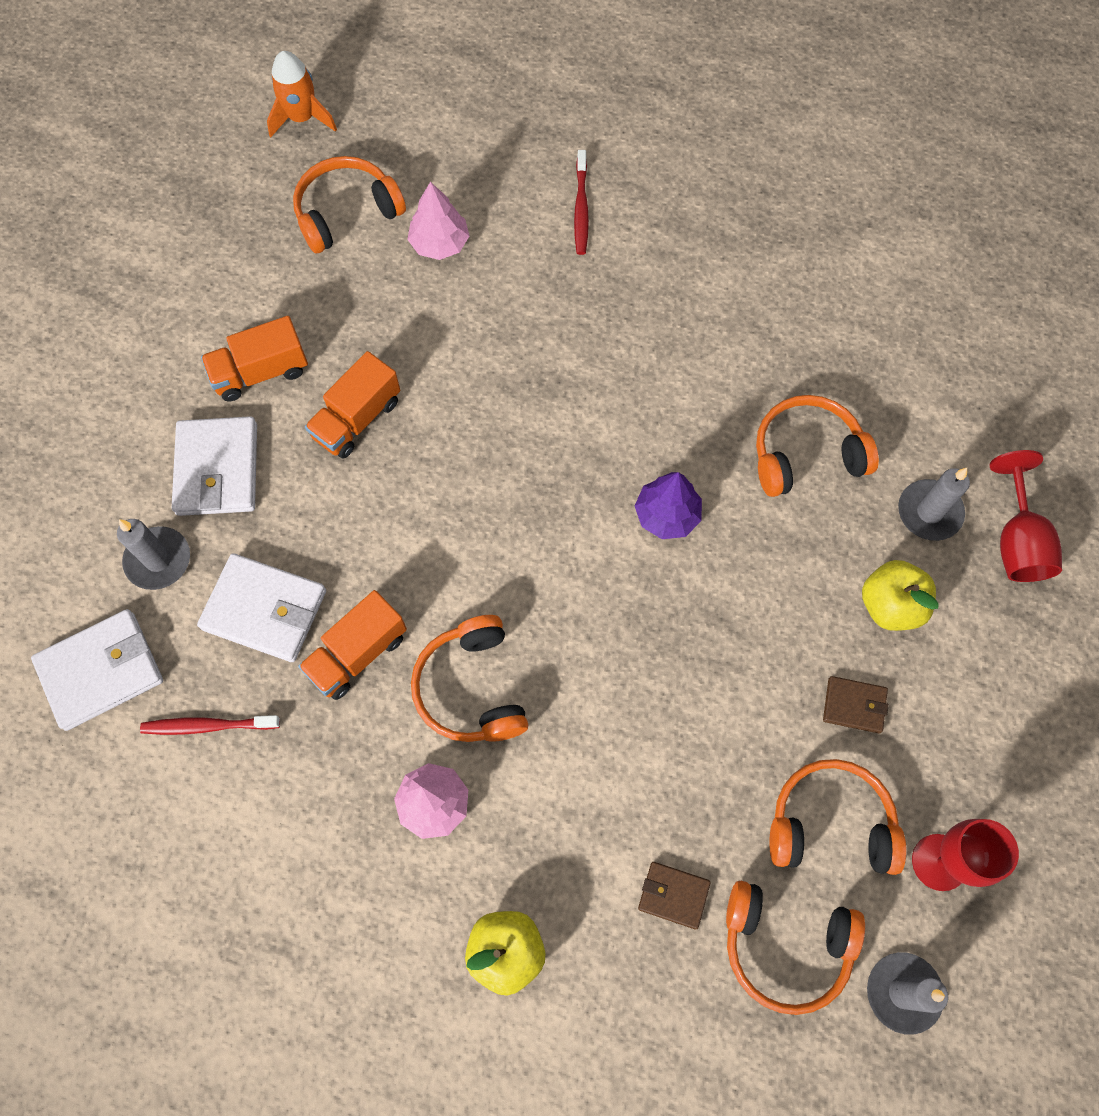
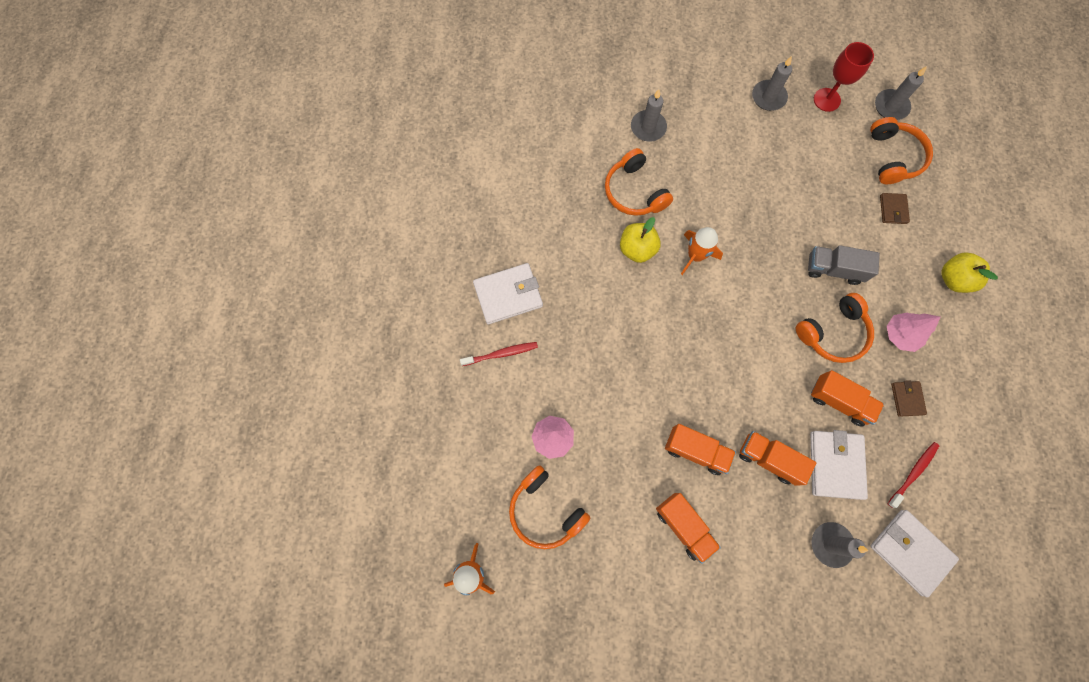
camera: 105 degrees left, 5 degrees up
red toothbrush [140,715,280,735] -> red toothbrush turned 120 degrees counterclockwise [888,442,939,508]
white wallet [172,416,257,516] -> white wallet moved to [473,263,543,324]
purple tree [635,472,702,539] -> orange rocket [681,227,723,275]
orange headphones [769,759,906,875] -> none
brown wallet [823,676,889,733] -> brown wallet moved to [891,380,927,417]
yellow apple [862,560,939,631] -> yellow apple moved to [620,217,661,263]
red goblet [989,450,1062,582] -> none
none -> orange truck [739,431,816,486]
none -> grey candle [752,56,792,111]
none -> grey truck [808,245,880,285]

